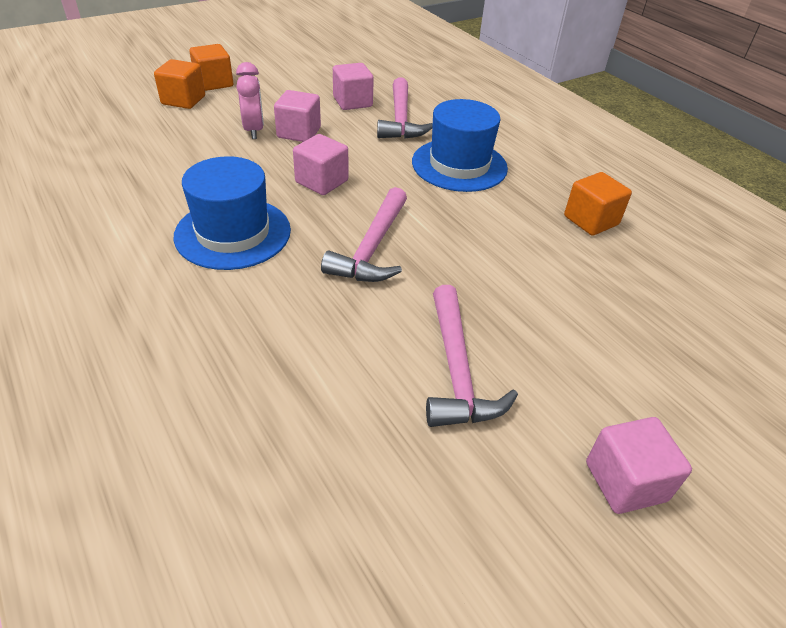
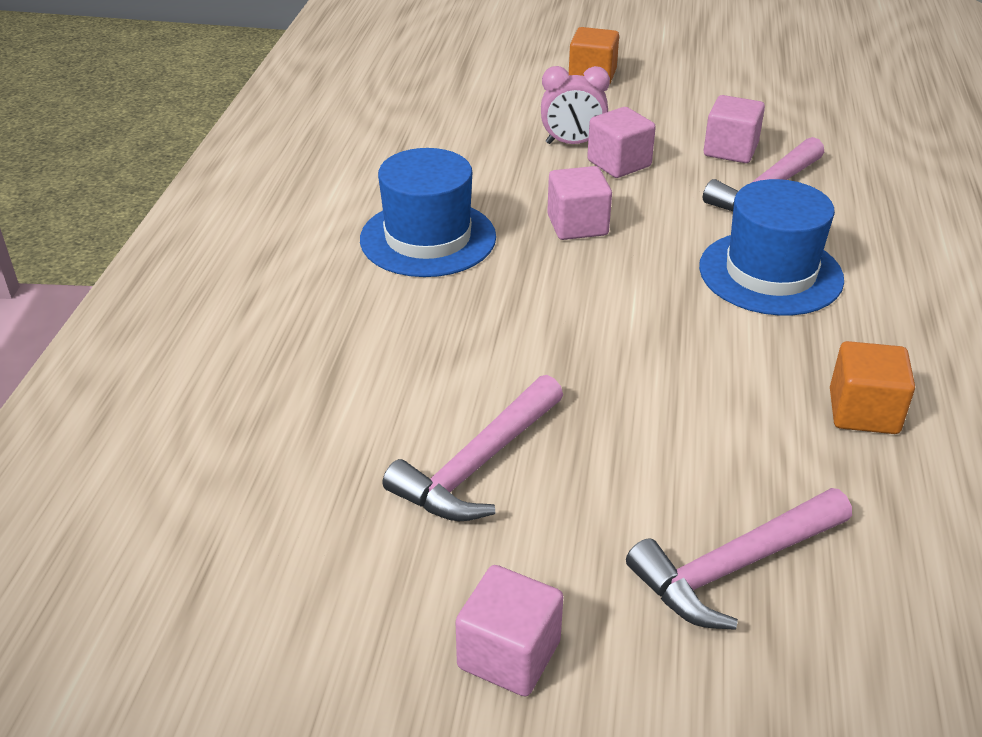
camera: 45 degrees right, 5 degrees down
orange cube [154,59,205,109] -> none
pink clock [236,62,264,139] -> pink clock turned 60 degrees clockwise [541,66,610,144]
pink hammer [321,187,407,282] -> pink hammer moved to [626,488,852,630]

